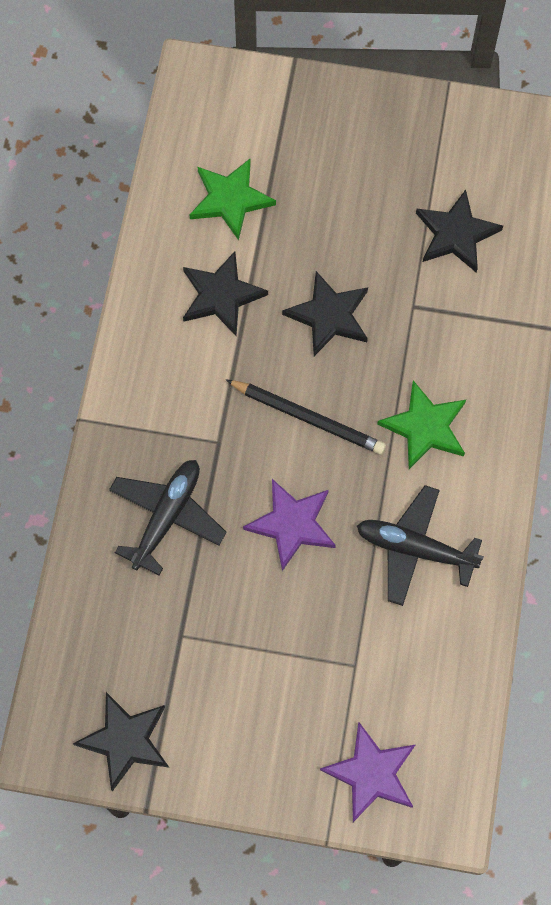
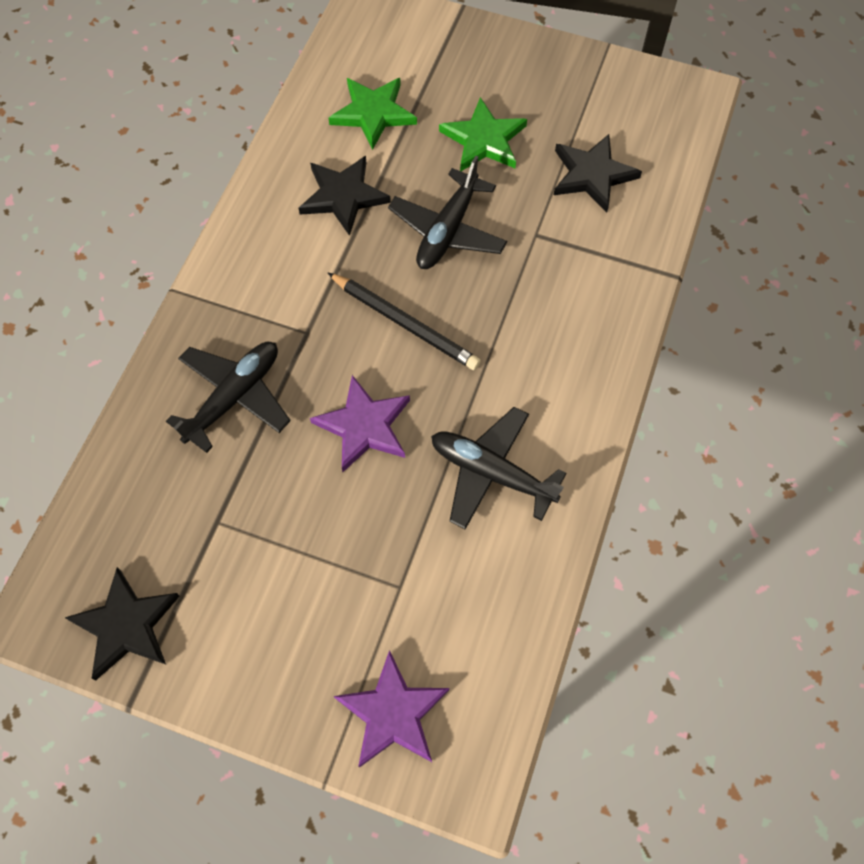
camera: 10 degrees right, 5 degrees down
black star [282,271,368,356] -> black plane [388,156,507,269]
green star [377,380,466,469] -> green star moved to [439,97,527,171]

